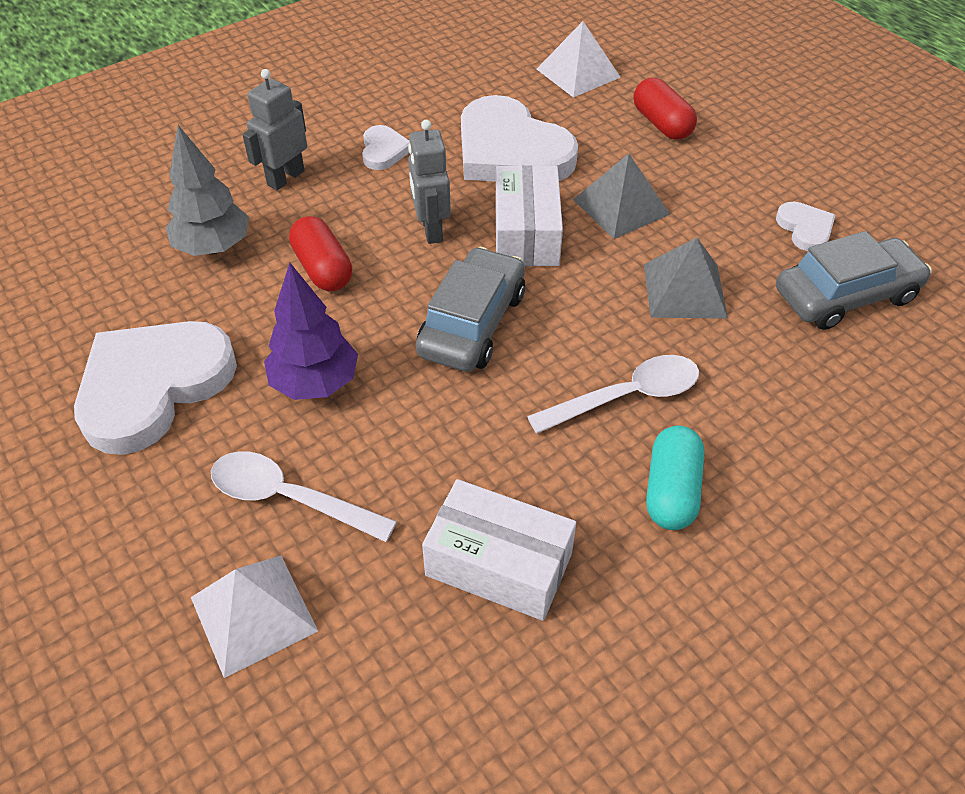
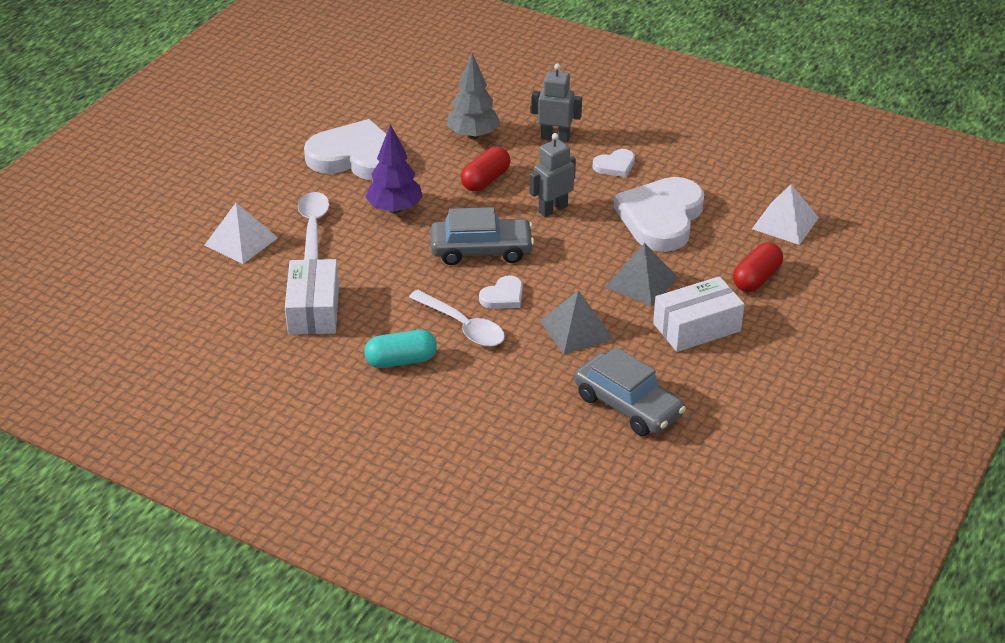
camera: 65 degrees right, 10 degrees down
white box [495,165,563,266] -> white box moved to [653,276,745,352]
white heart [776,202,835,251] -> white heart moved to [479,275,523,309]

